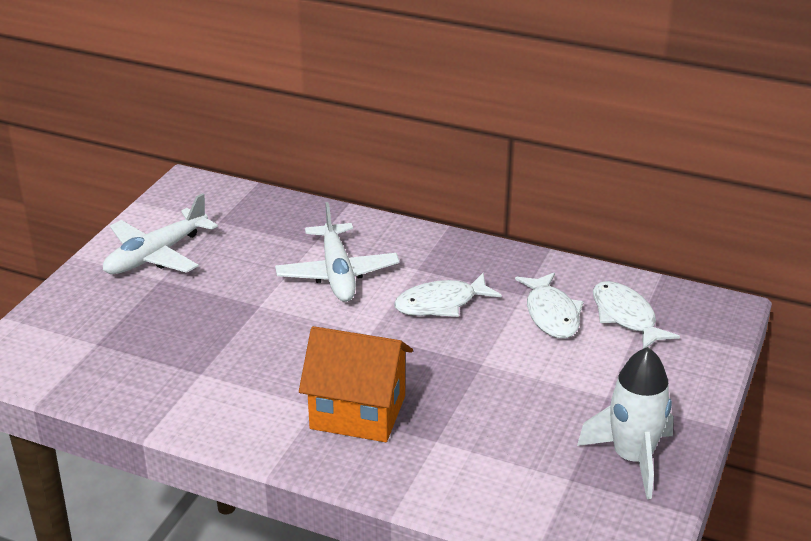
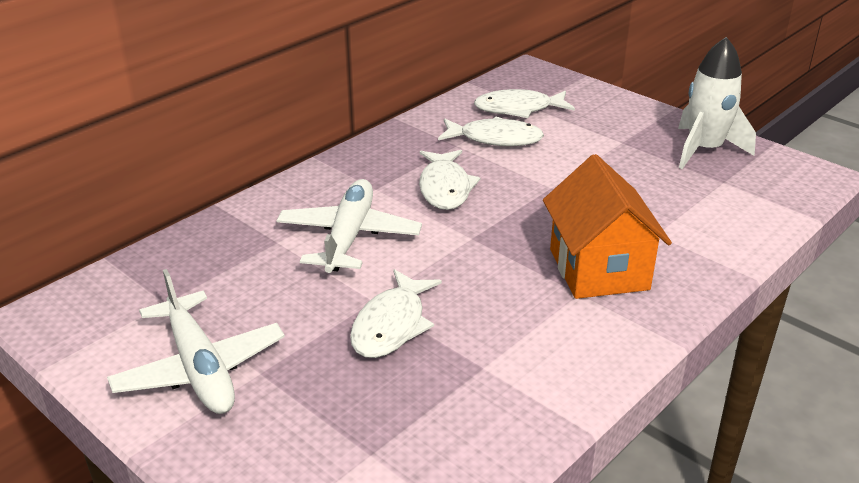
camera: 70 degrees left, 0 degrees up
white plane [275,202,400,302] -> white plane turned 90 degrees counterclockwise [276,179,422,273]
orange house [299,326,413,442] -> orange house turned 45 degrees counterclockwise [543,154,672,299]
none -> white fish [350,269,442,358]

